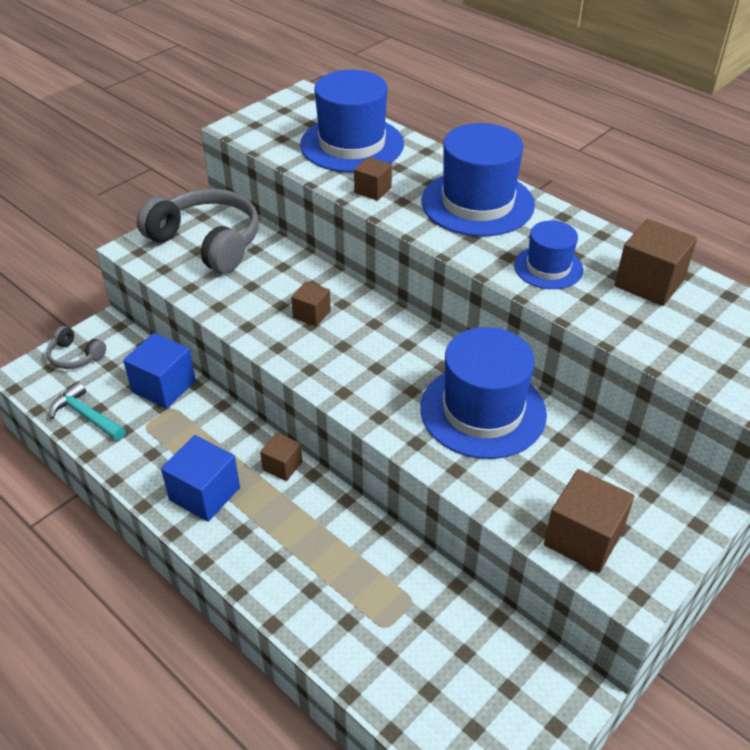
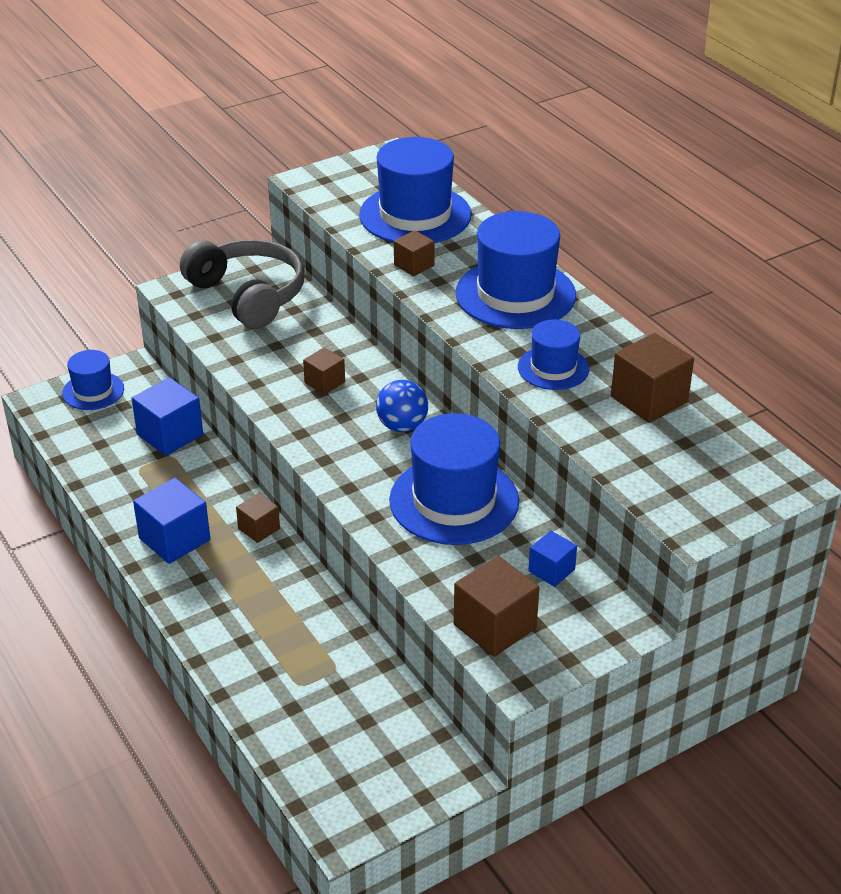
camera: 15 degrees right, 5 degrees down
grey headphones [46,326,106,369] -> blue hat [62,350,124,410]
turquoise hammer [49,382,126,441] -> none
none -> blue ball [376,380,428,432]
none -> blue cube [528,530,577,587]

